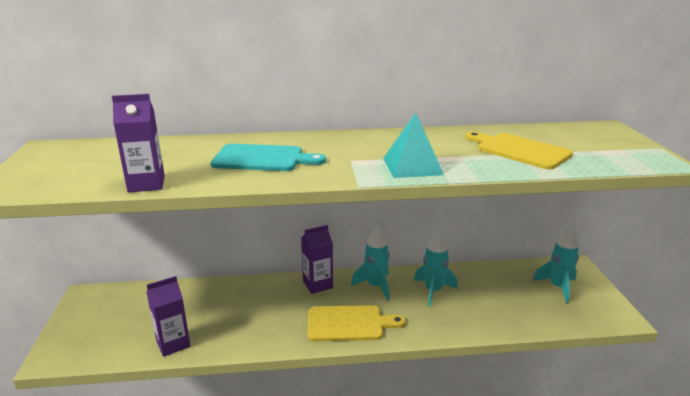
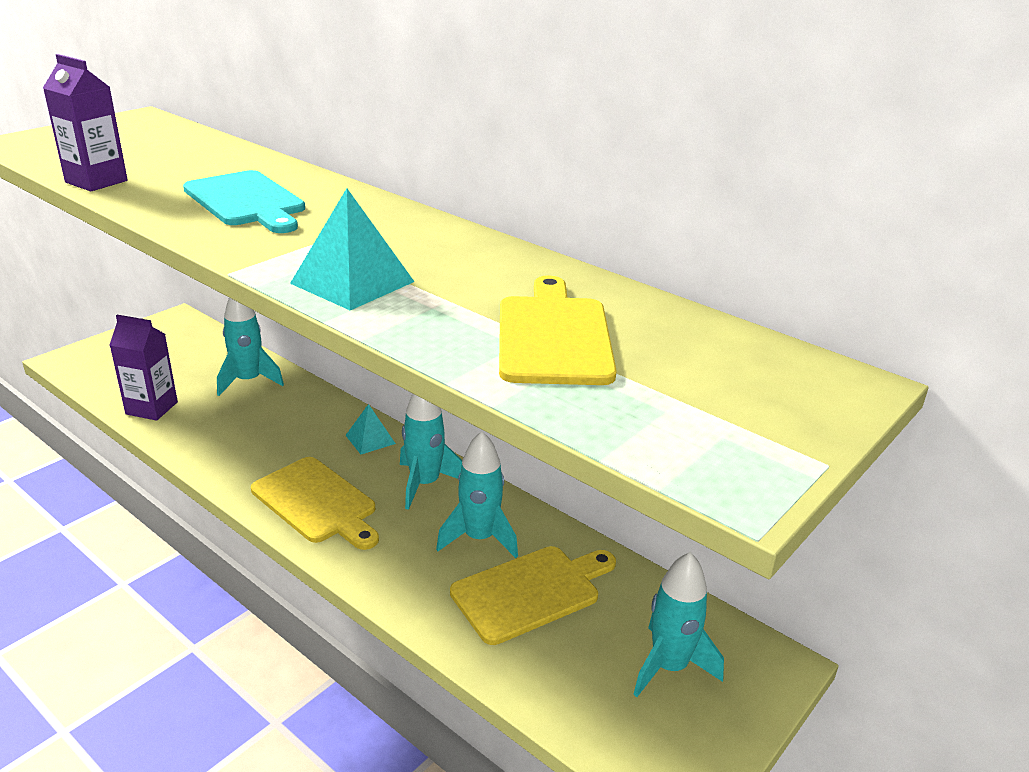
camera: 45 degrees right, 5 degrees up
purple carton [301,225,333,294] -> turquoise pyramid [345,404,396,454]
none -> turquoise rocket [217,298,284,396]
none -> yellow cutting board [450,546,616,645]

